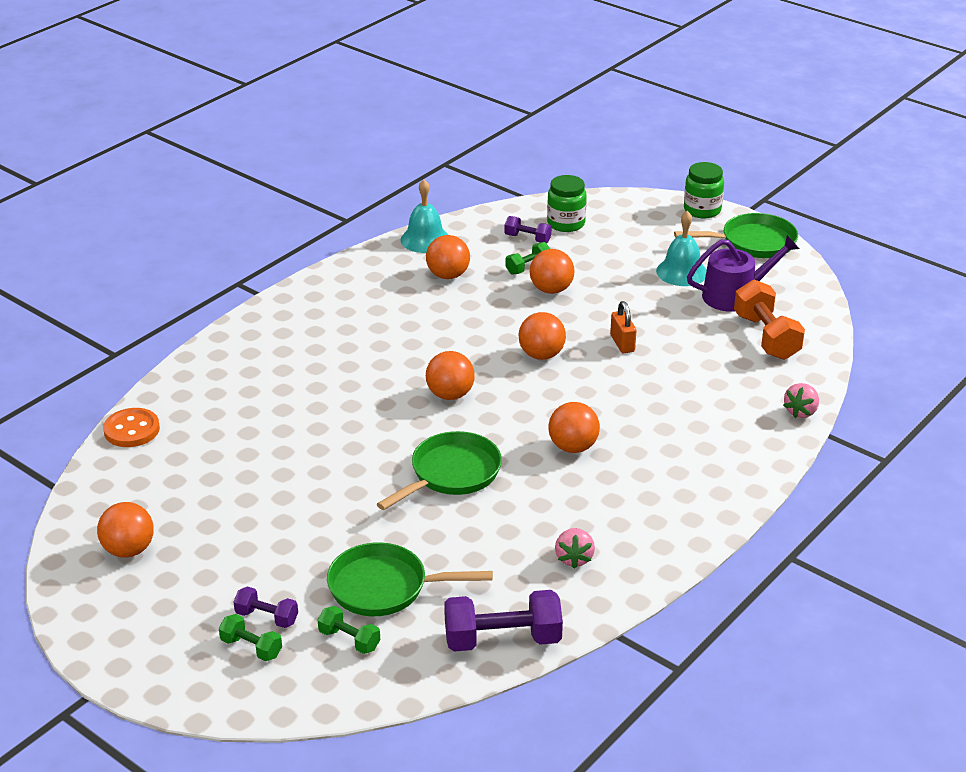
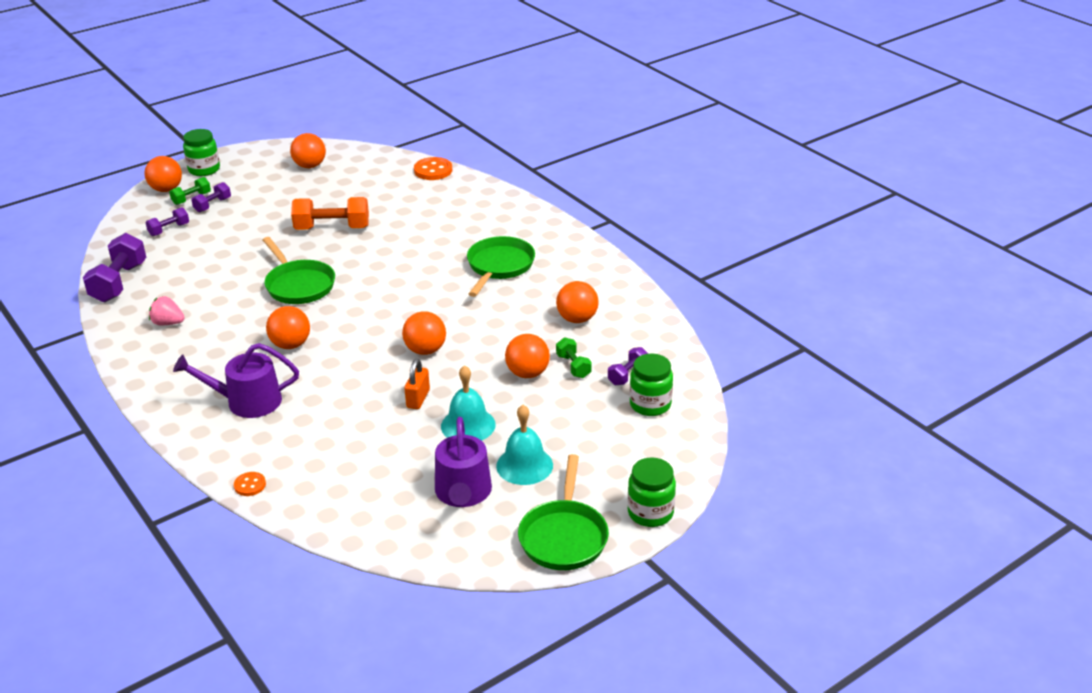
camera: 105 degrees right, 0 degrees up
green dumbbell [318,606,380,654] -> purple dumbbell [145,207,189,236]
green pan [327,542,493,616] -> green pan moved to [467,236,535,297]
turquoise bell [400,179,448,253] -> turquoise bell moved to [441,365,496,441]
orange ball [426,351,475,400] -> orange ball moved to [144,156,182,192]
orange padlock [610,301,636,353] -> orange padlock turned 75 degrees counterclockwise [404,359,430,409]
orange dumbbell [734,280,805,360] -> orange dumbbell moved to [291,197,369,230]
pink strawberry [783,383,819,418] -> orange button [234,472,266,496]
none -> purple watering can [173,343,299,418]
none -> green jar [183,129,220,176]

